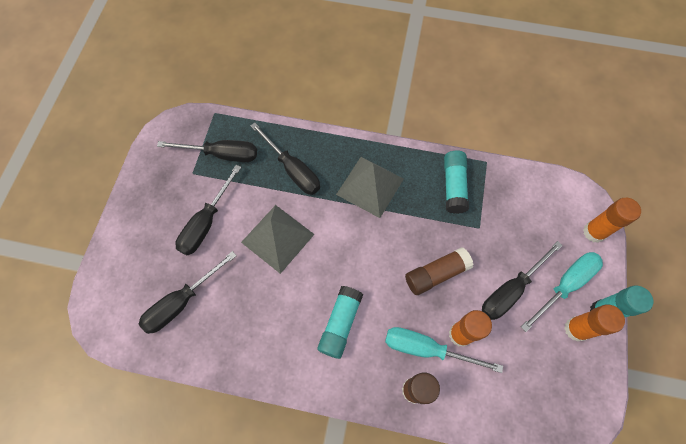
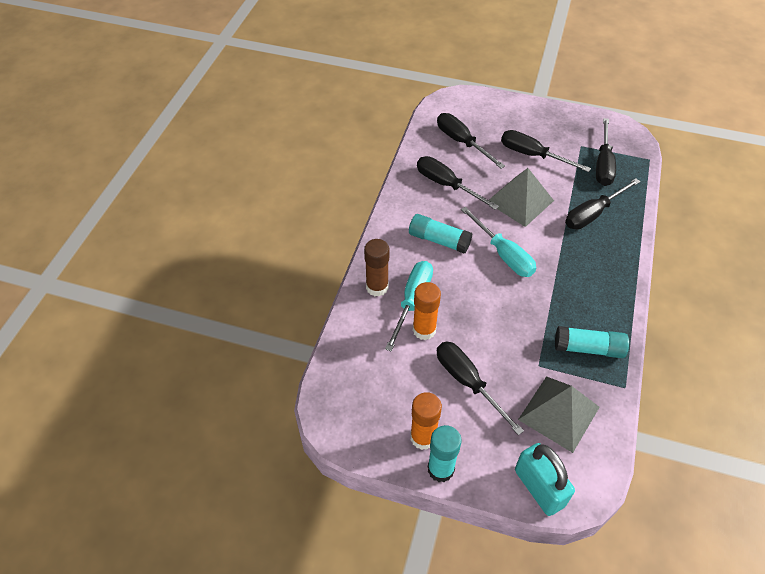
camera: 95 degrees right, 15 degrees down
grey pyramid [336,157,404,218] -> grey pyramid moved to [518,376,600,453]
brown glue stick [405,247,474,295] -> none
turquoise screwdriver [521,252,603,332] -> turquoise screwdriver moved to [461,207,536,277]
orange glue stick [583,198,641,243] -> turquoise padlock [515,443,575,516]
none -> black screwdriver [417,156,499,210]

